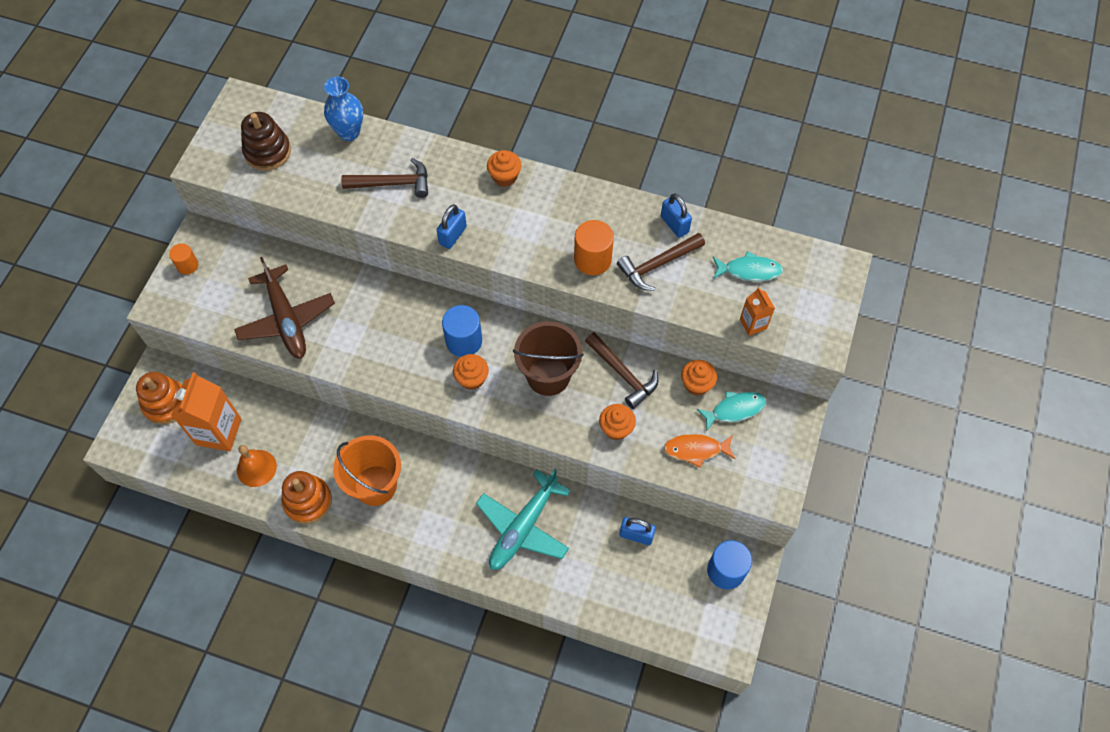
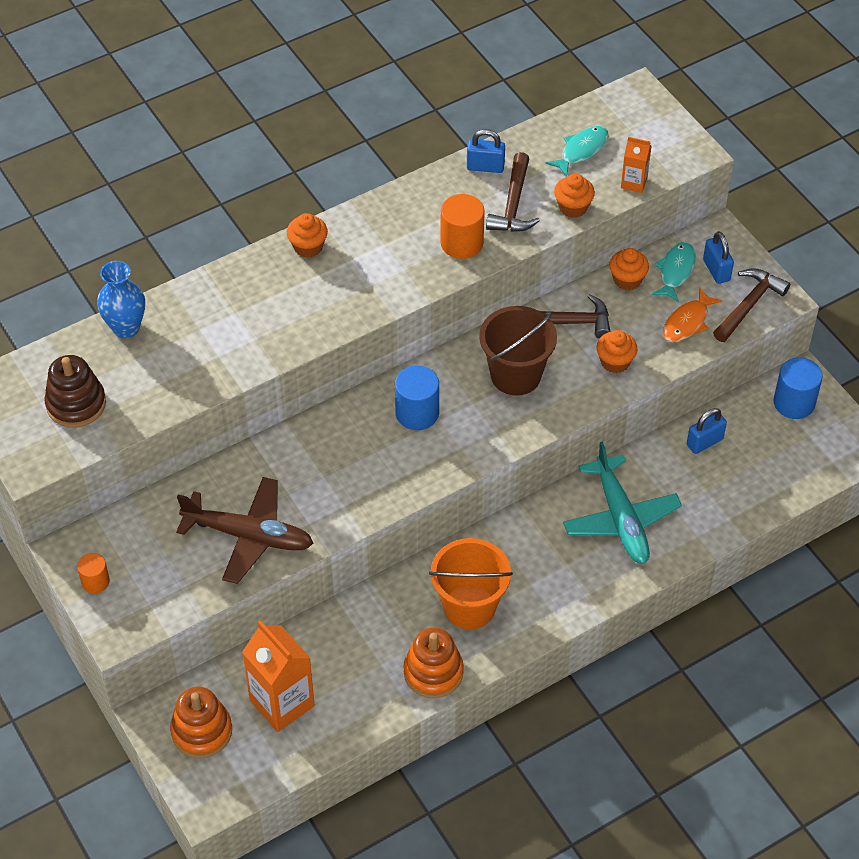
camera: 50 degrees left, 10 degrees down
orange bell [237,445,277,487] -> none
brown hammer [341,158,428,198] -> brown hammer moved to [713,268,790,342]
blue padlock [437,204,467,249] -> blue padlock moved to [703,231,734,284]
orange cupcake [453,354,489,390] -> orange cupcake moved to [554,174,595,218]

